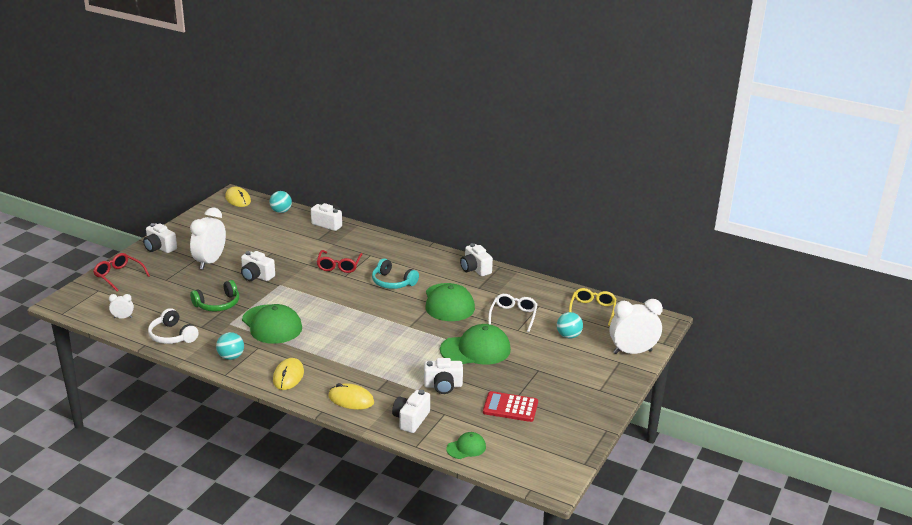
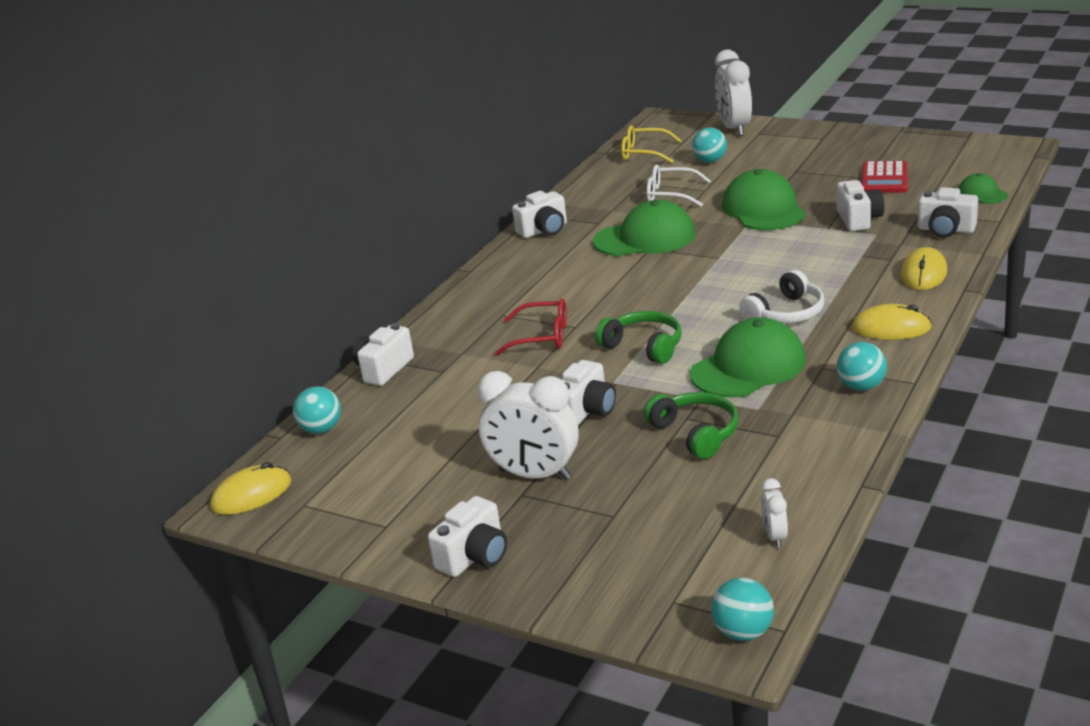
camera: 85 degrees left, 0 degrees up
red glasses [93,253,150,292] -> none
white headphones [148,308,199,344] -> white headphones moved to [739,270,824,323]
turquoise headphones [372,258,419,289] -> none
none -> green headphones [595,311,682,364]
none -> turquoise ball [711,578,774,641]

